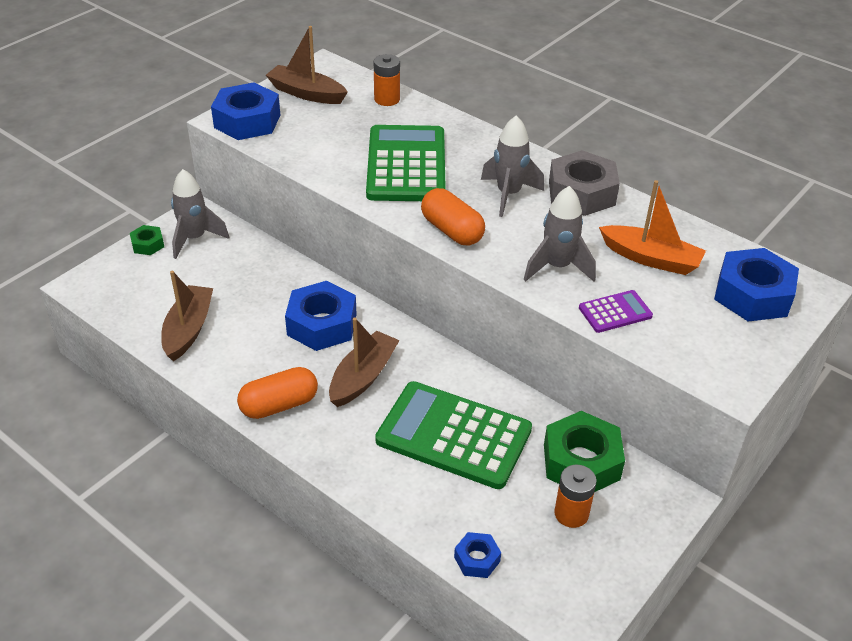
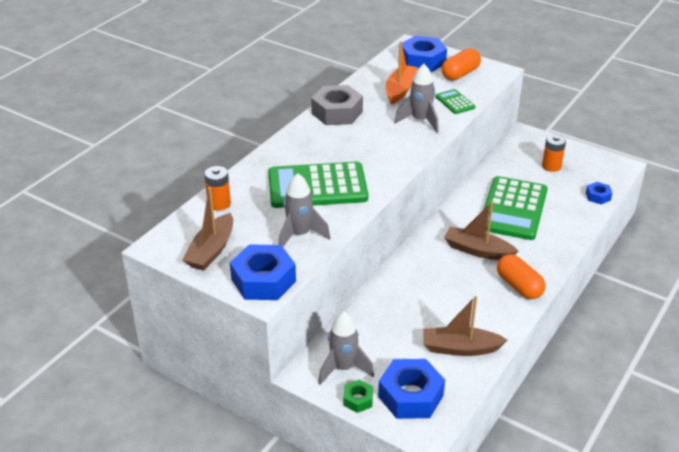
camera: 95 degrees left, 5 degrees down
blue nut [285,281,357,351] -> blue nut moved to [378,359,445,419]
orange capsule [421,188,485,245] -> orange capsule moved to [442,48,481,81]
grey rocket [481,115,544,217] -> grey rocket moved to [278,173,330,247]
green nut [544,411,625,492] -> none
purple calculator [579,290,653,333] -> green calculator [435,89,475,114]

